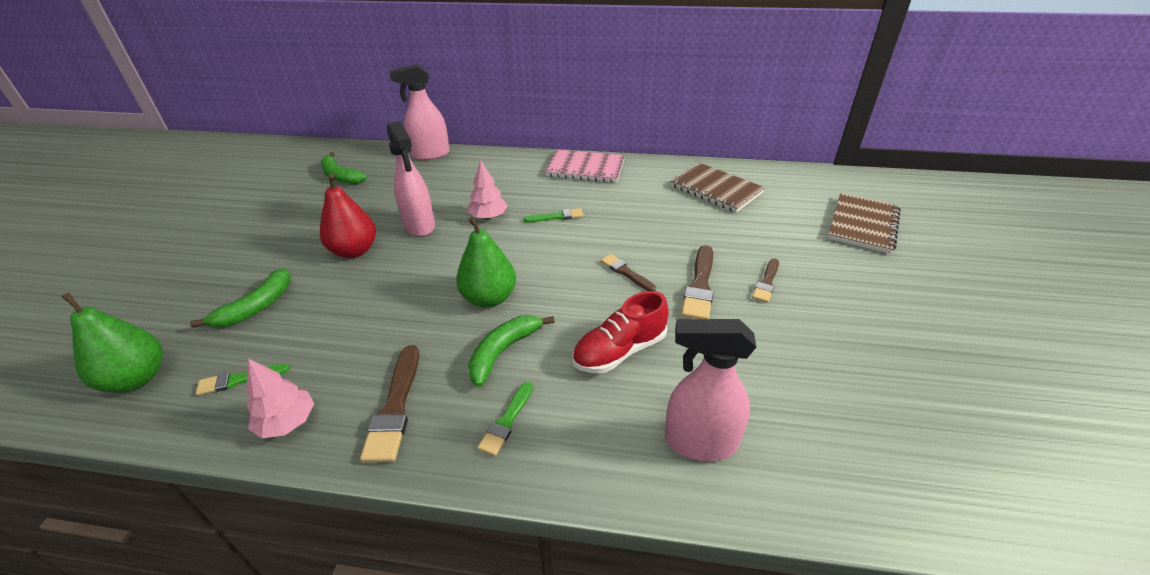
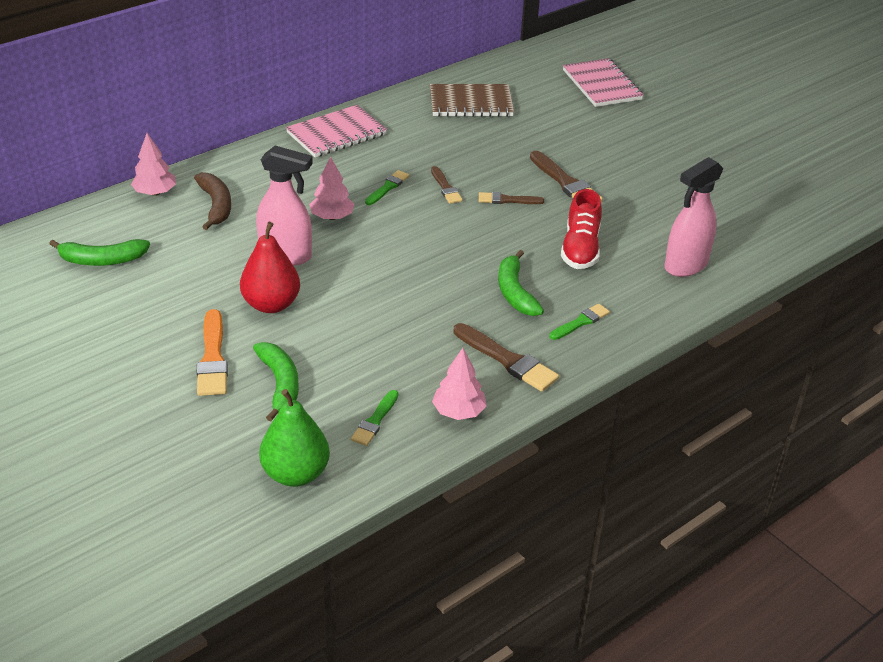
camera: 50 degrees left, 0 degrees up
pink spray bottle [389,64,450,160] -> pink tree [131,133,176,196]
green pear [456,217,516,308] -> none
green brush [478,382,533,456] -> green brush turned 105 degrees counterclockwise [549,303,610,340]
brown brush [752,258,779,303] -> brown brush moved to [431,166,463,204]
brown notebook [828,193,901,254] -> pink notebook [563,58,644,107]
none -> brown banana [194,172,231,230]
none -> orange brush [197,309,228,396]

